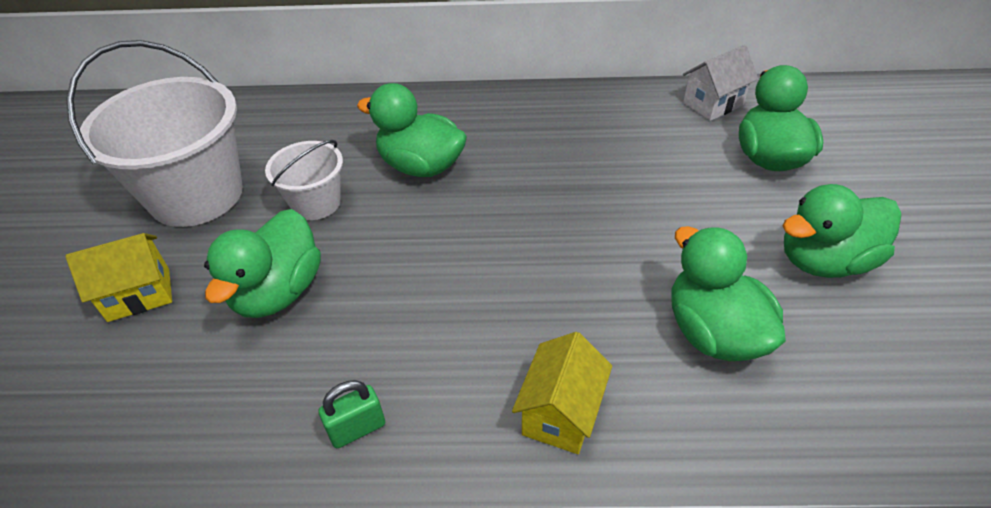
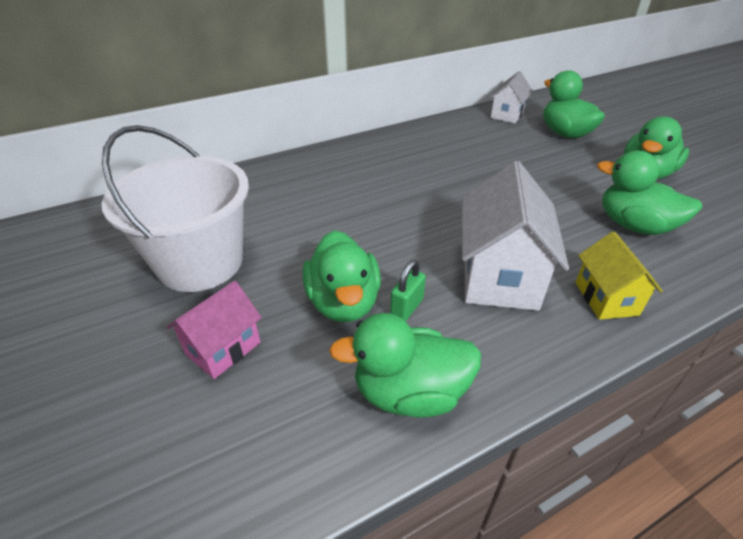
camera: 30 degrees left, 5 degrees down
yellow house [66,233,172,322] -> pink house [167,281,262,379]
white bucket [265,140,343,220] -> none
green padlock [319,380,385,448] -> green padlock moved to [390,260,426,321]
green duck [357,83,467,177] -> green duck moved to [329,313,481,418]
none -> white house [462,161,569,311]

